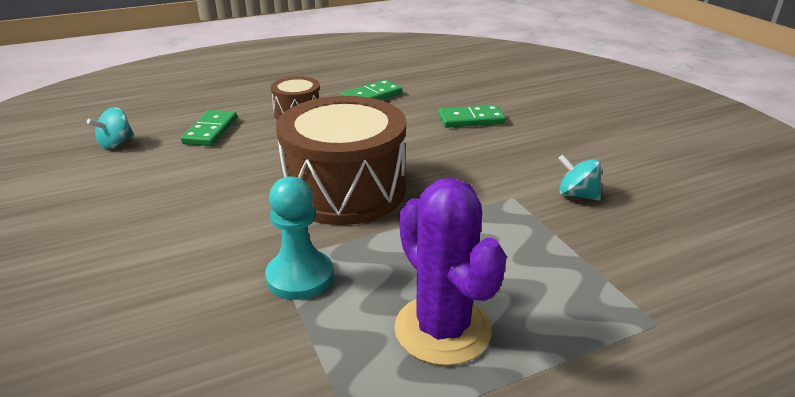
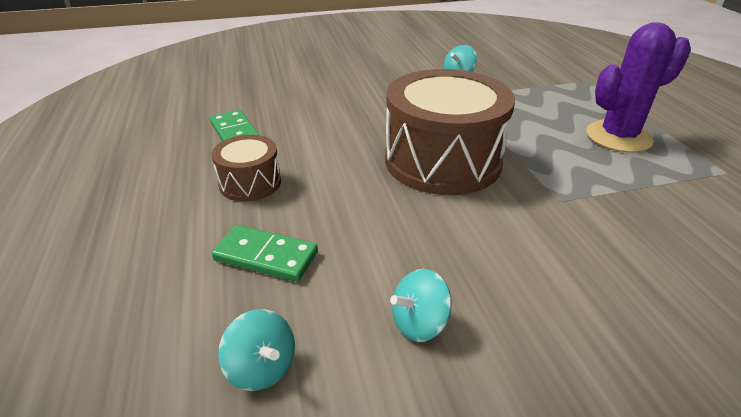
camera: 80 degrees left, 5 degrees up
turquoise pawn [265,176,333,300] -> none
green domino [438,105,506,128] -> none
none -> turquoise spinning top [390,269,452,342]

